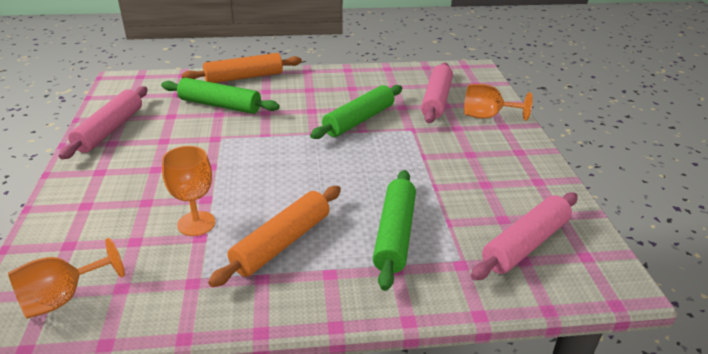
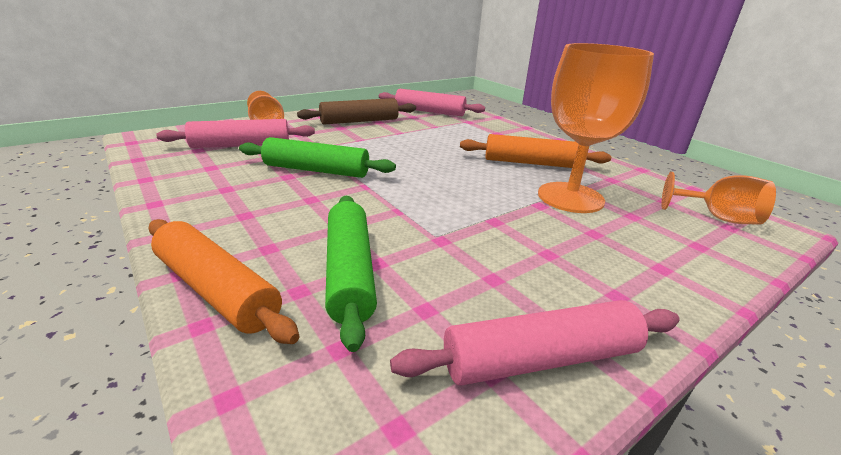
camera: 120 degrees left, 5 degrees down
orange goblet [162,146,215,236] -> orange goblet [538,43,654,213], size x1.76
green rolling pin [373,170,416,291] -> none
none -> brown rolling pin [297,98,416,125]

